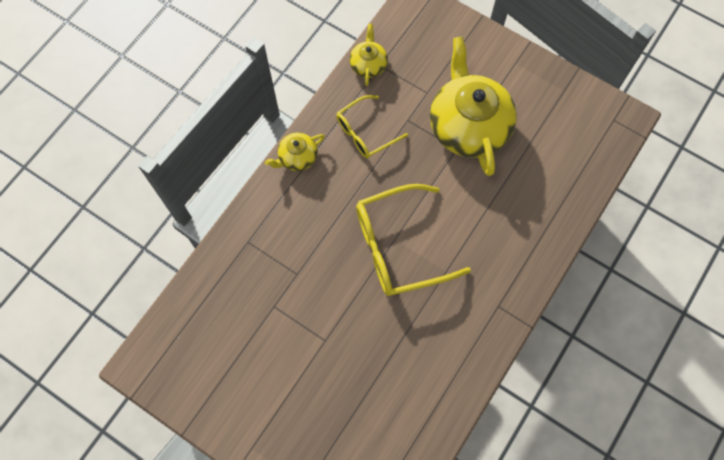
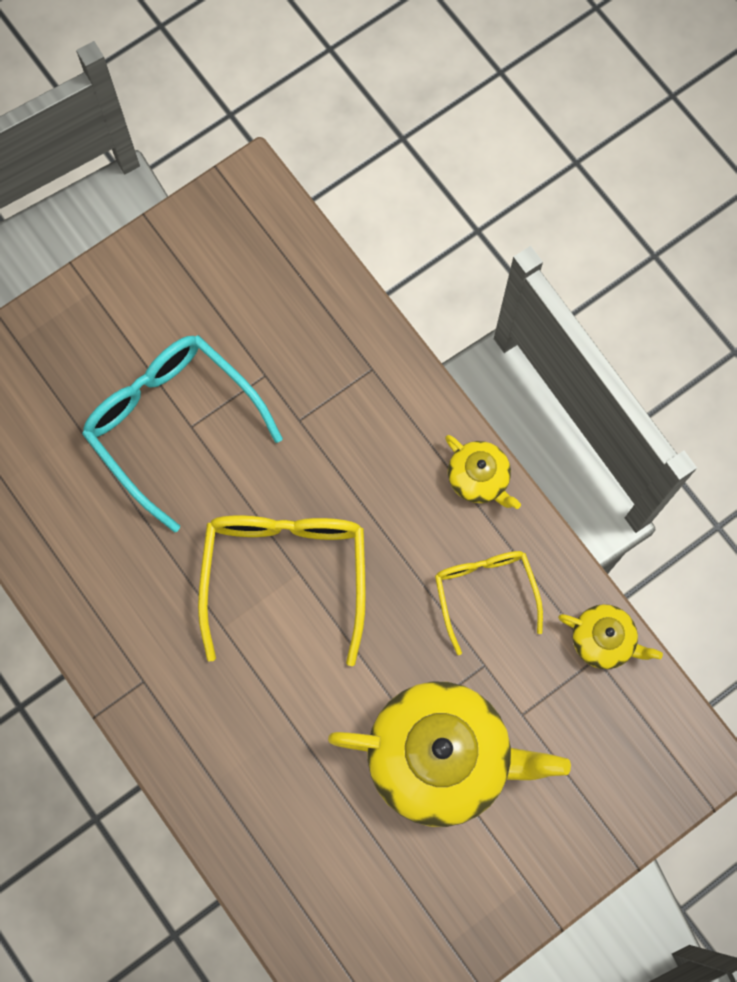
camera: 110 degrees right, 5 degrees up
yellow teapot [265,133,325,171] -> yellow teapot turned 150 degrees clockwise [445,435,521,509]
none -> turquoise glasses [82,335,283,533]

